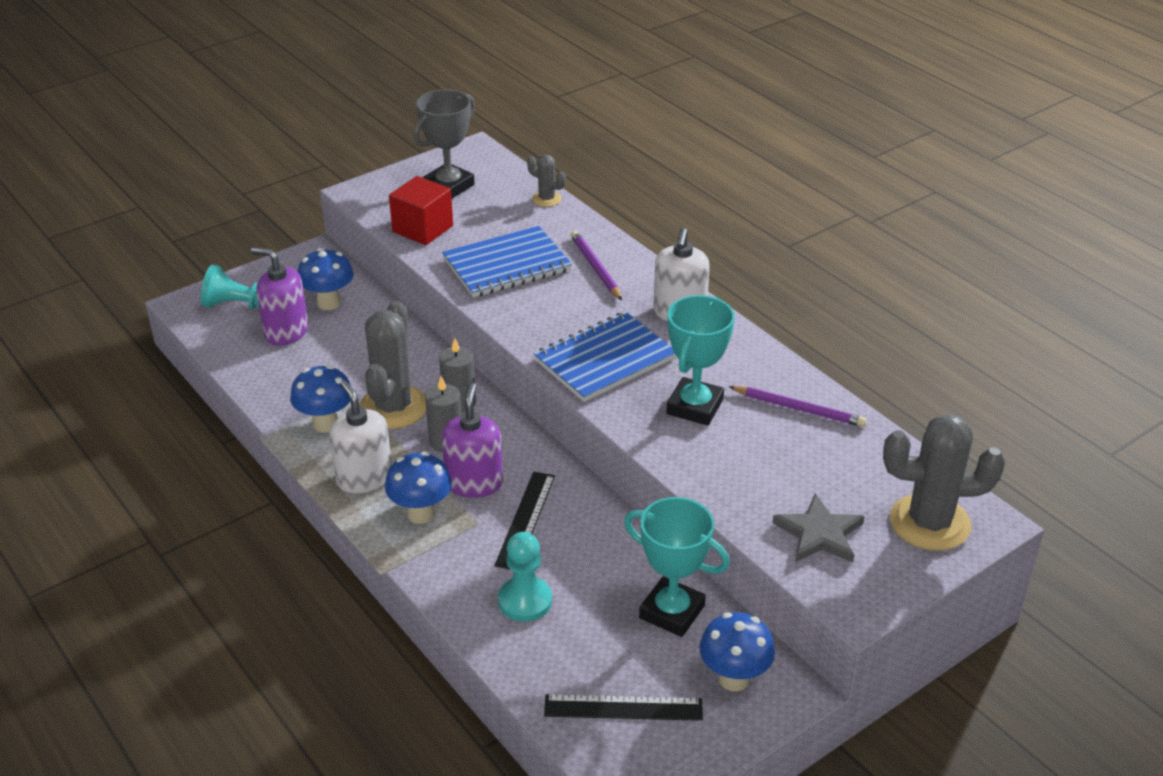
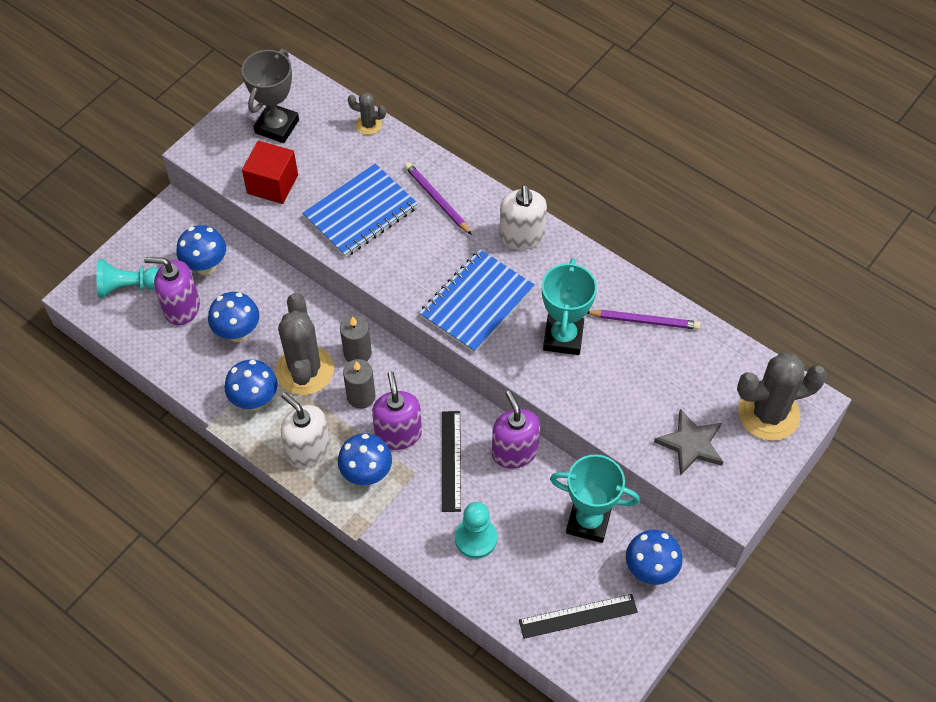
camera: 15 degrees left, 20 degrees up
none -> blue mushroom [208,292,259,342]
none -> purple soap dispenser [492,390,540,469]

